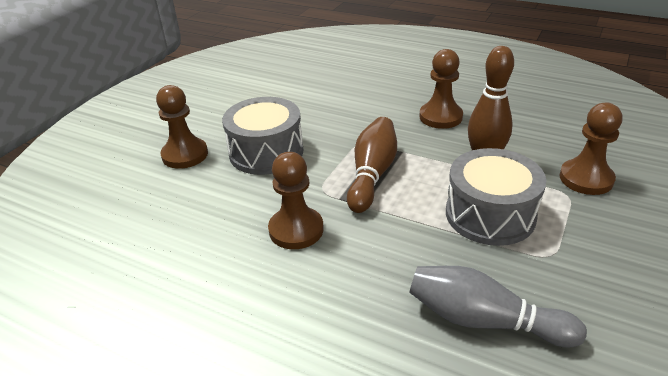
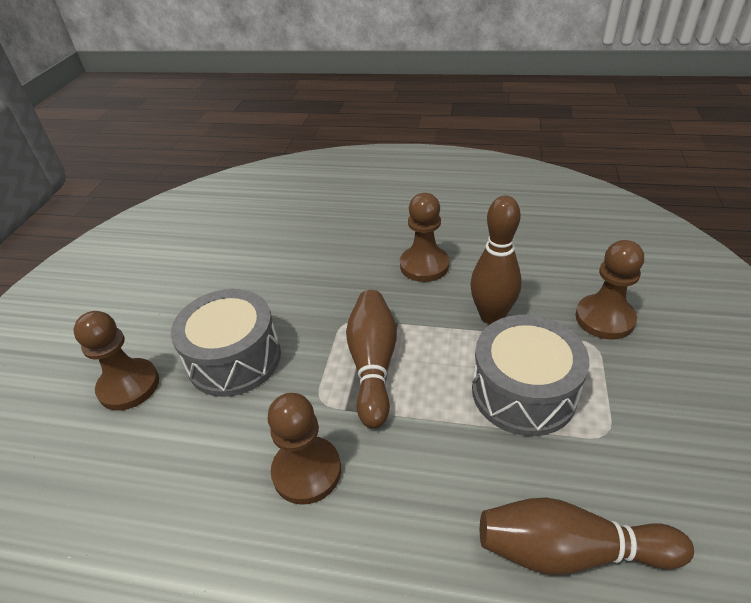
camera: 15 degrees left, 5 degrees up
grey bowling pin [409,266,587,347] -> brown bowling pin [480,497,694,575]

